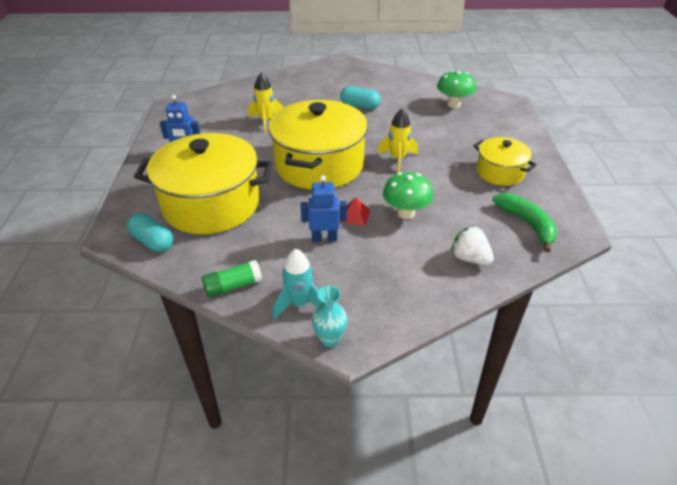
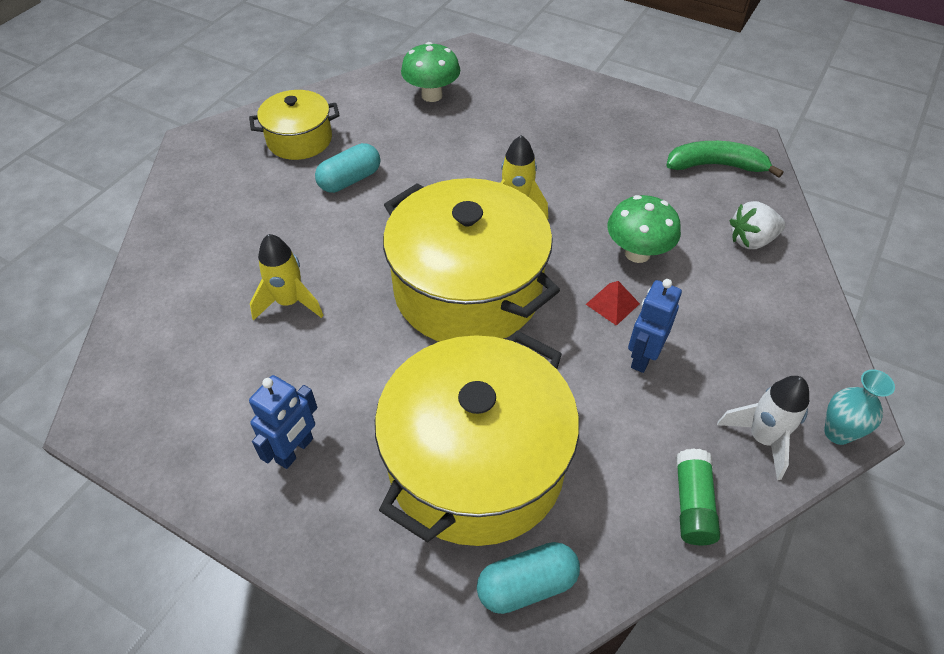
camera: 60 degrees left, 10 degrees up
turquoise rocket [273,248,324,320] -> white rocket [717,376,809,480]
yellow pot [473,137,537,186] -> yellow pot moved to [249,90,340,160]

